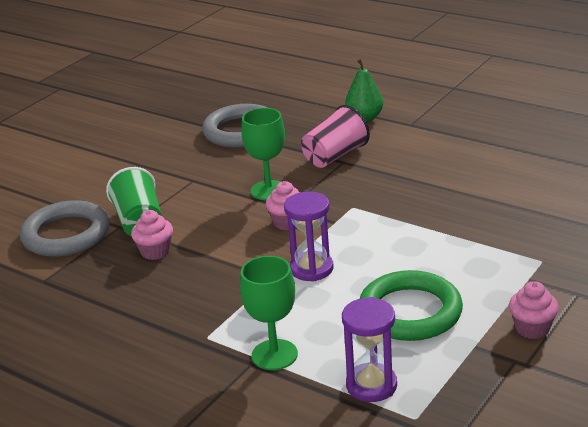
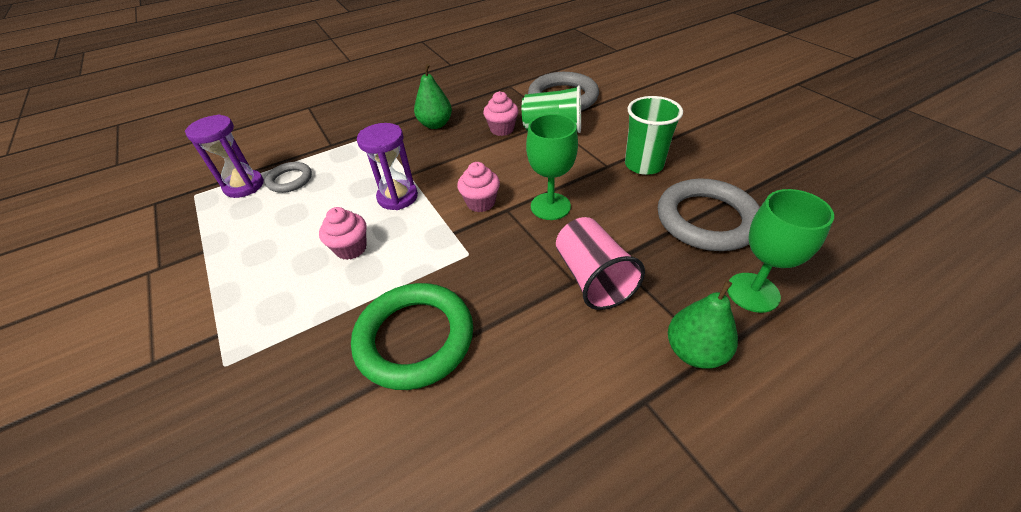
camera: 115 degrees right, 15 degrees up
green goblet [240,256,298,370] -> green goblet moved to [727,189,834,313]
green ring [360,270,463,341] -> green ring moved to [351,283,473,390]
pink cupcake [509,281,559,339] -> pink cupcake moved to [319,207,367,260]
none -> grey ring [265,162,312,193]
none -> green pear [414,64,452,129]
none -> green cup [625,96,683,175]

